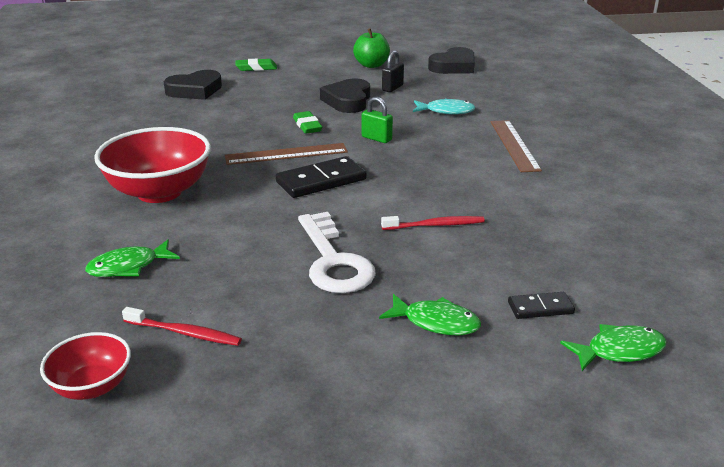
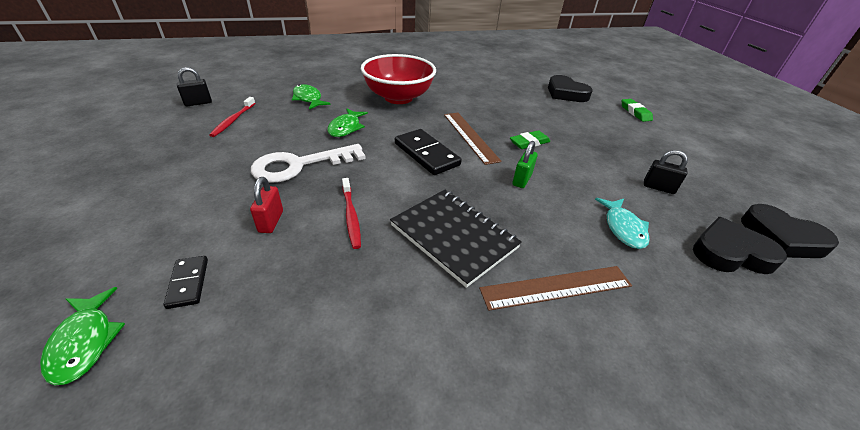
camera: 80 degrees right, 10 degrees up
red bowl [40,332,131,400] -> black padlock [177,67,212,106]
black heart [320,79,370,113] -> black heart moved to [693,217,787,274]
green apple [353,28,390,68] -> none
green fish [379,294,481,336] -> green fish moved to [327,108,368,137]
none -> red padlock [250,177,283,233]
none -> black notebook [390,190,522,288]

